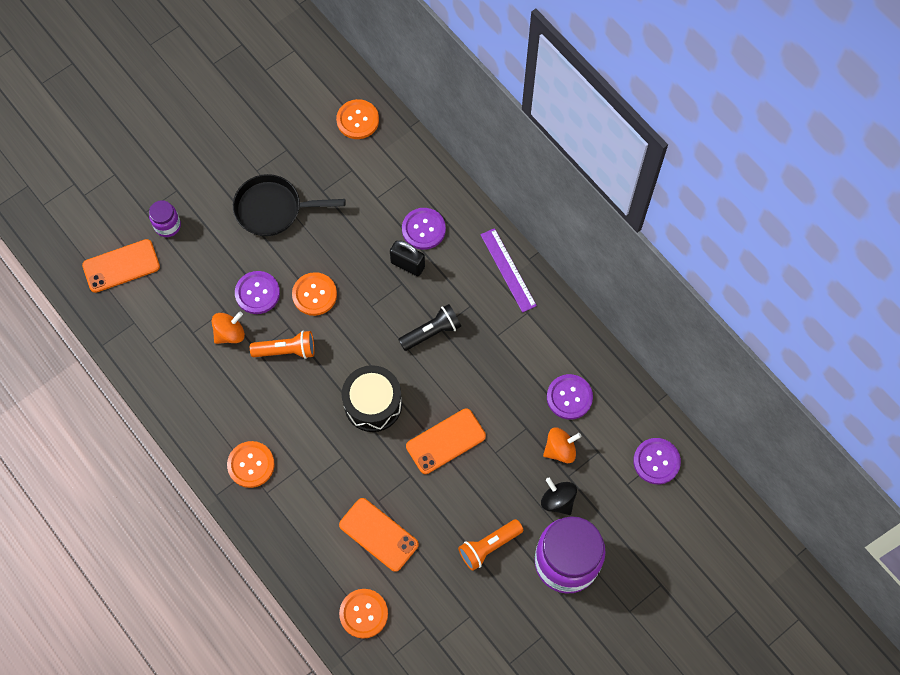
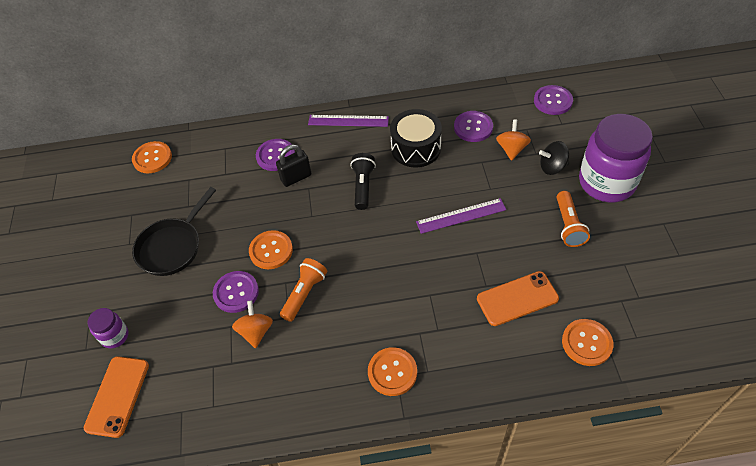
camera: 55 degrees left, 15 degrees down
black drum [342,365,402,432] -> black drum moved to [390,109,442,167]
orange phone [406,408,486,474] -> purple ruler [416,198,506,234]

